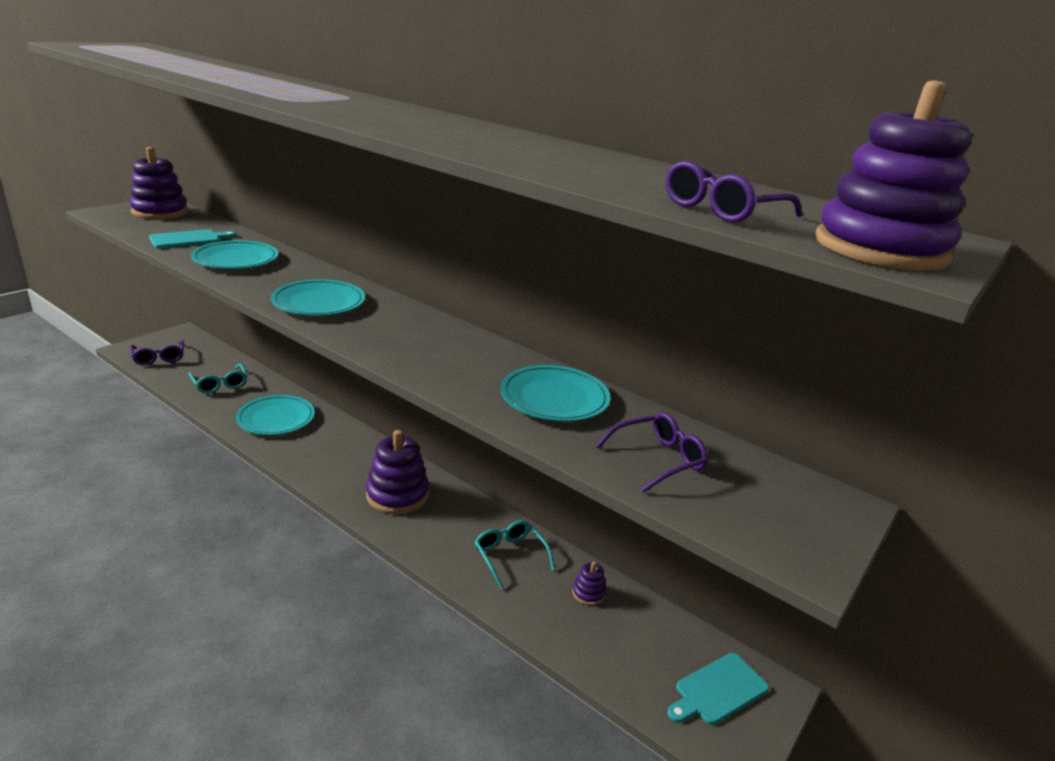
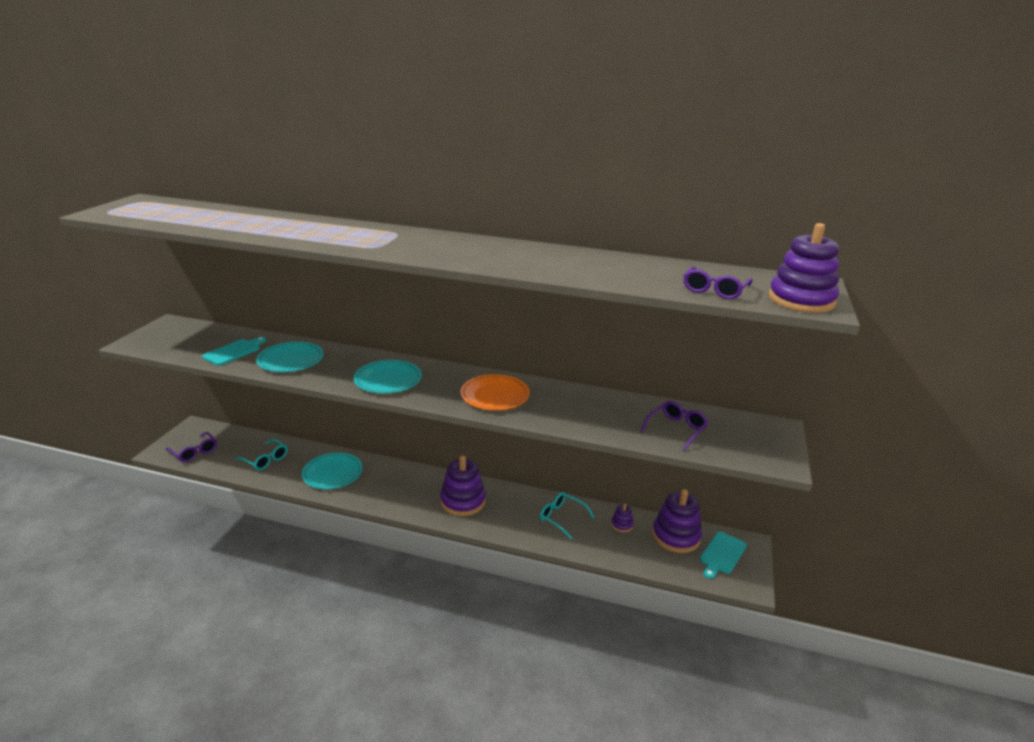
camera: 20 degrees left, 0 degrees up
purple stacking toy [129,147,188,219] -> purple stacking toy moved to [652,489,702,553]
turquoise plate [500,365,611,422] -> none
none -> orange plate [460,374,530,410]

